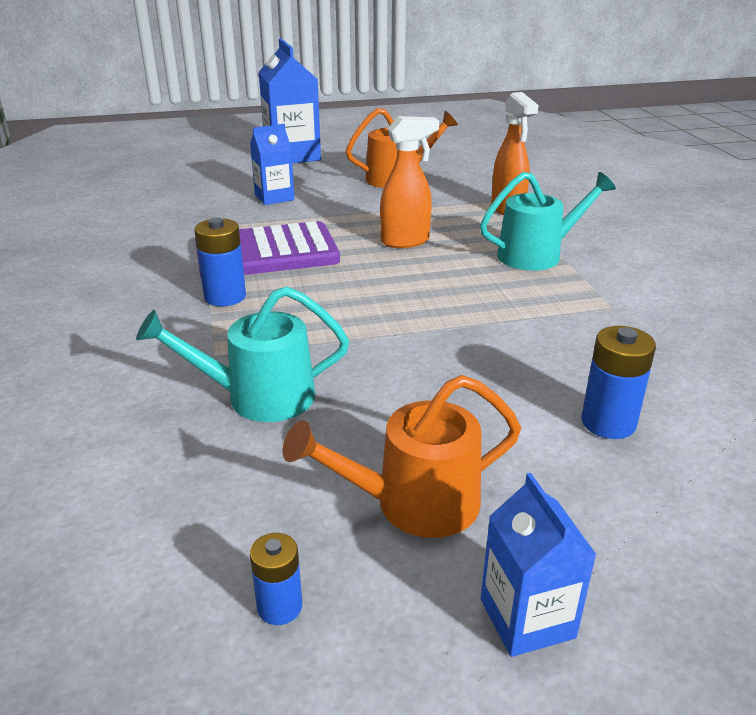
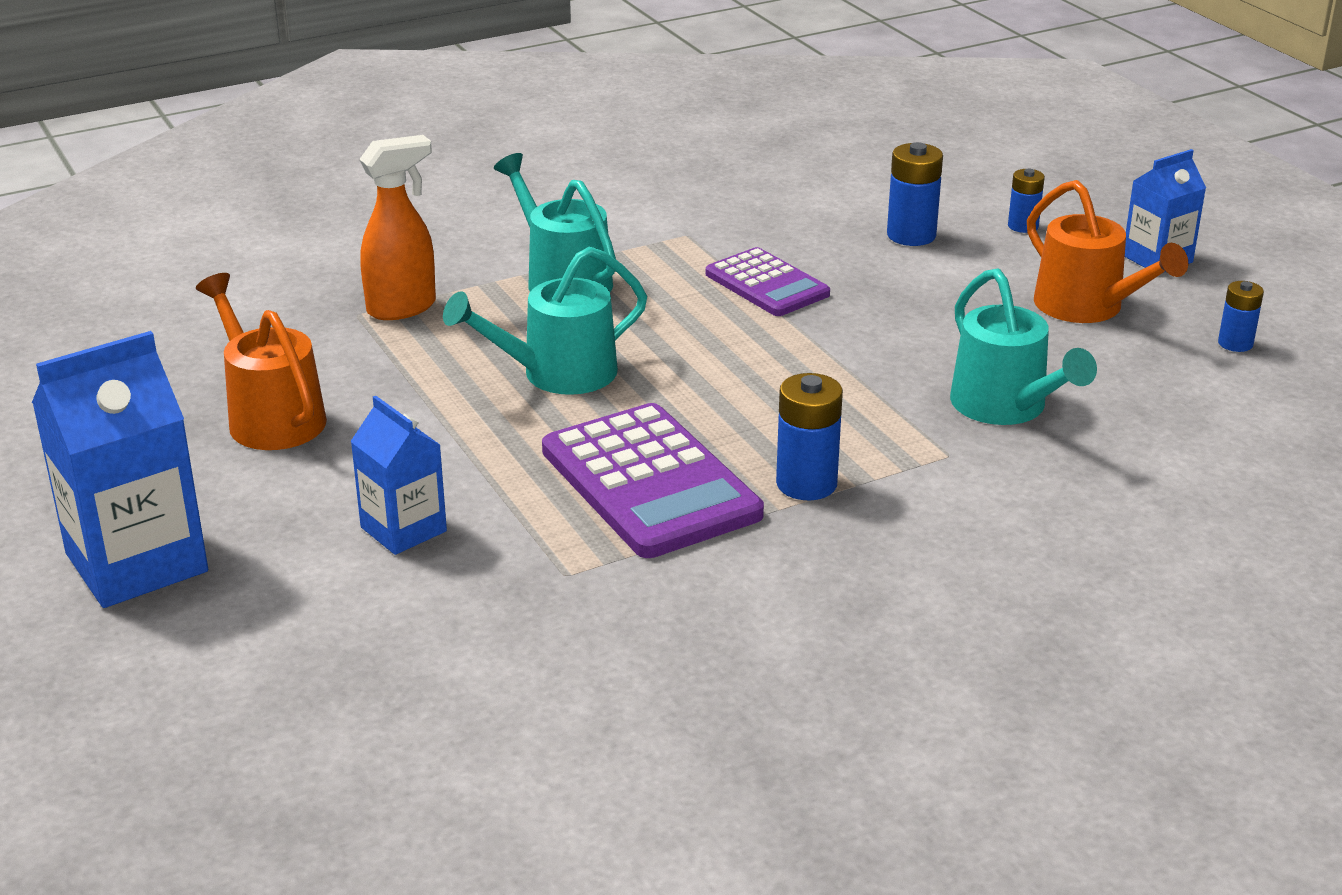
camera: 105 degrees left, 0 degrees up
orange spray bottle [380,116,439,248] -> turquoise watering can [443,246,647,395]
none -> purple calculator [706,247,830,316]
none -> blue battery [1008,169,1045,233]

